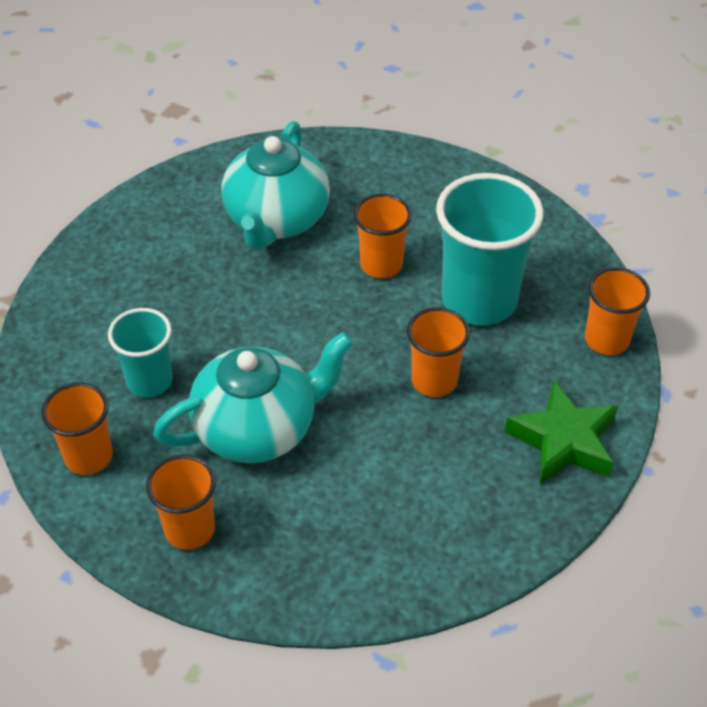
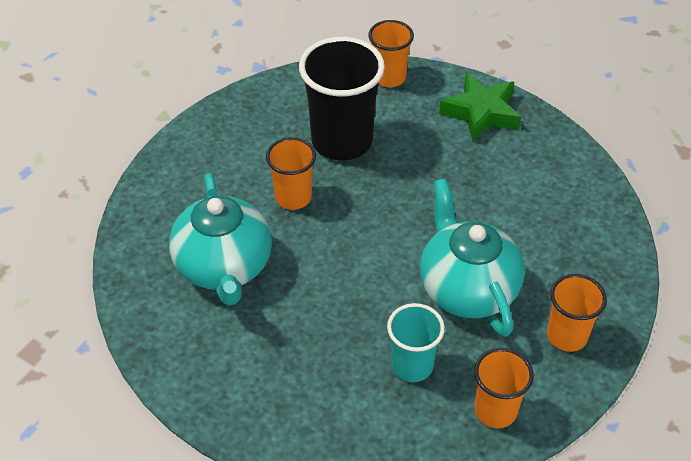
camera: 85 degrees left, 0 degrees up
turquoise teapot [221,121,330,250] -> turquoise teapot turned 60 degrees clockwise [169,173,272,306]
orange cup [407,307,470,397] -> none
turquoise cup [436,173,544,326] -> black cup [299,37,385,161]

